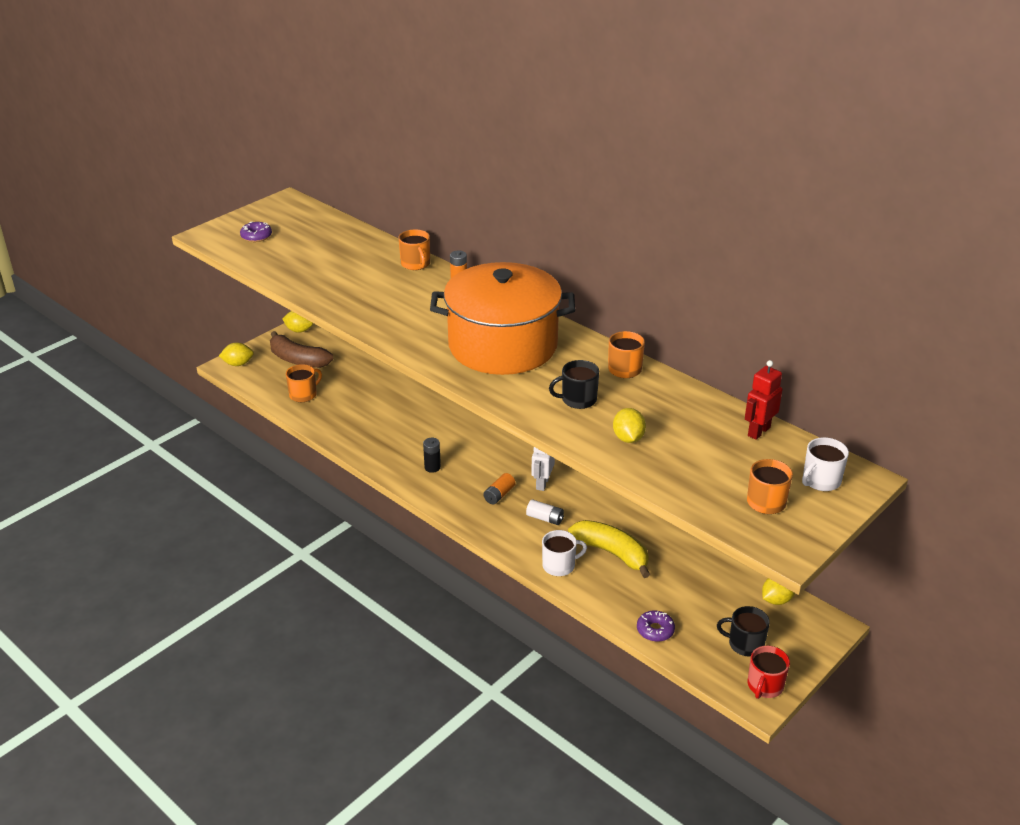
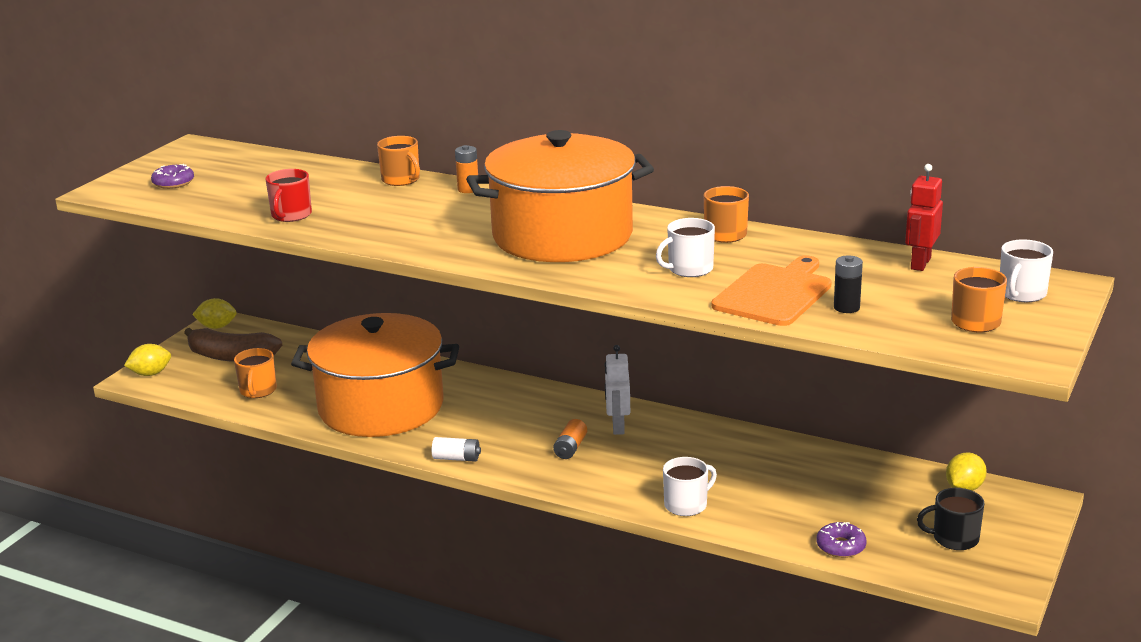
camera: 15 degrees left, 10 degrees down
orange mug [286,364,322,402] -> orange mug turned 150 degrees clockwise [234,348,277,398]
black battery [423,438,441,473] -> black battery moved to [834,255,863,313]
white battery [526,499,564,525] -> white battery moved to [432,437,481,462]
black mug [549,360,599,409] -> white mug [656,218,715,277]
yellow banana [568,520,650,578] -> none
yellow lemon [613,408,646,443] -> orange cutting board [712,255,832,326]
red mug [748,646,790,699] -> red mug moved to [265,169,312,222]
none -> orange pot [291,313,459,437]

